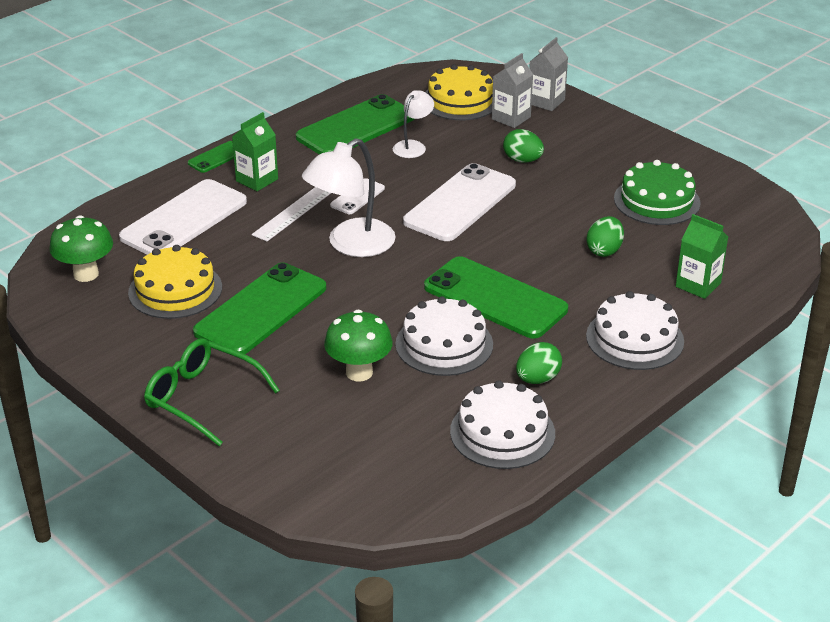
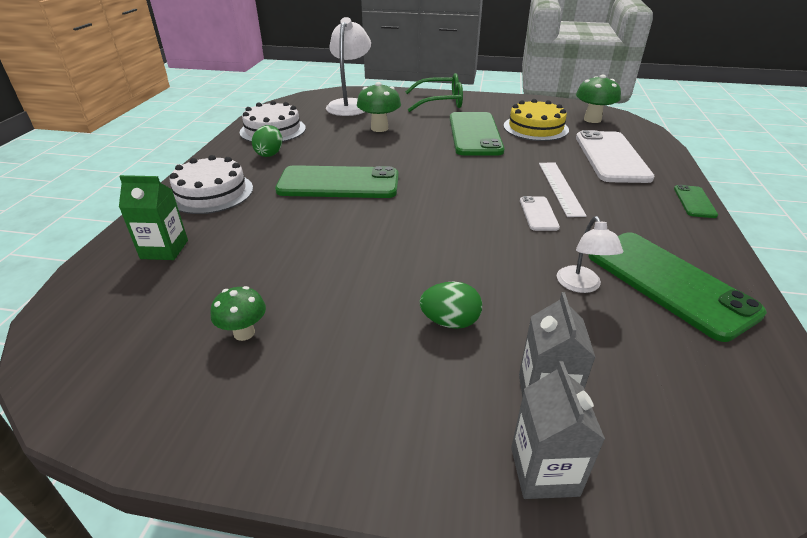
camera: 145 degrees right, 0 degrees up
green carton [232,112,278,191] -> none
green phone [296,94,414,154] -> green phone turned 45 degrees counterclockwise [588,232,767,342]
white lamp [302,139,396,257] -> white lamp moved to [326,17,371,116]
white cake [395,296,493,376] -> none
white phone [403,163,516,241] -> none
yellow cake [426,64,493,120] -> none
green egg [586,216,624,257] -> none
green cake [614,160,701,225] -> green mushroom [210,286,266,341]

